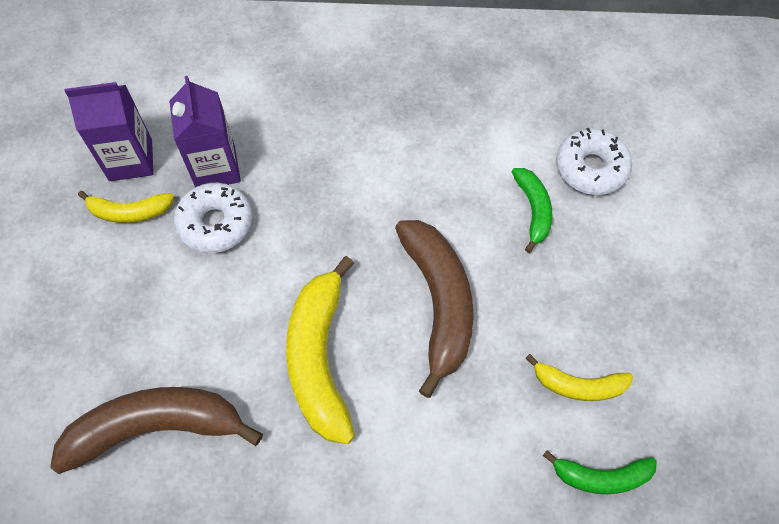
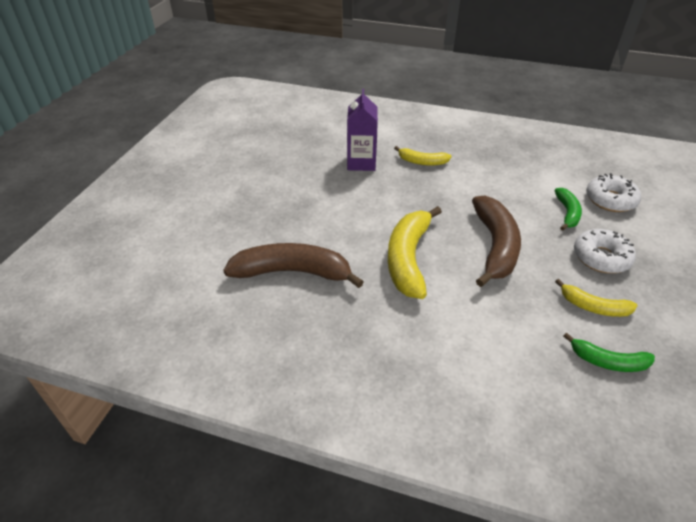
camera: 15 degrees right, 20 degrees down
purple carton [65,82,153,181] -> none
yellow banana [78,191,174,223] -> yellow banana moved to [394,146,452,166]
white donut [174,183,252,253] -> white donut moved to [574,229,636,273]

